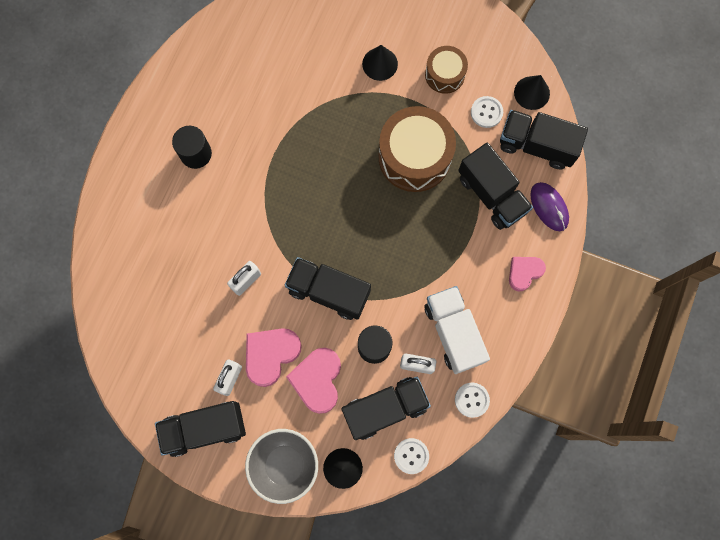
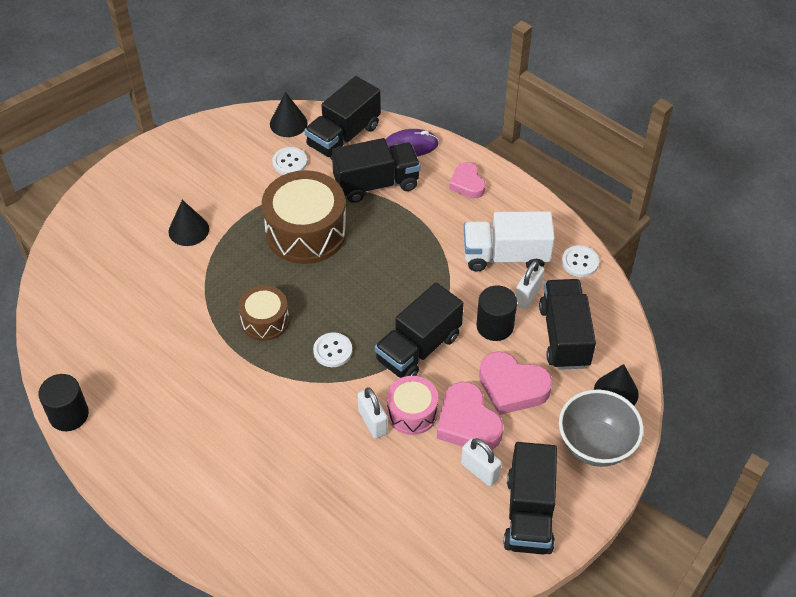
camera: 70 degrees left, 25 degrees down
black cylinder [172,126,212,169] -> black cylinder moved to [38,374,89,431]
white button [394,438,429,474] -> white button moved to [313,332,352,367]
brown drum [425,46,468,94] -> brown drum moved to [238,285,289,341]
none -> pink drum [387,376,438,435]

